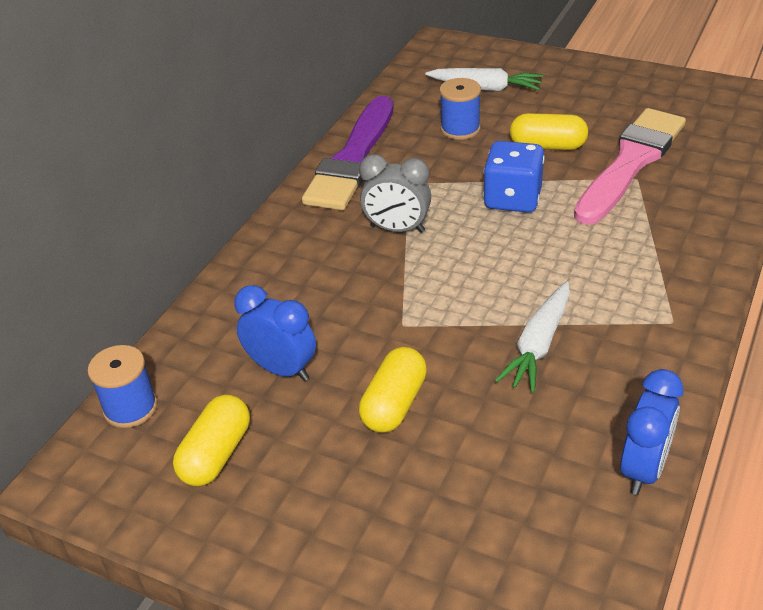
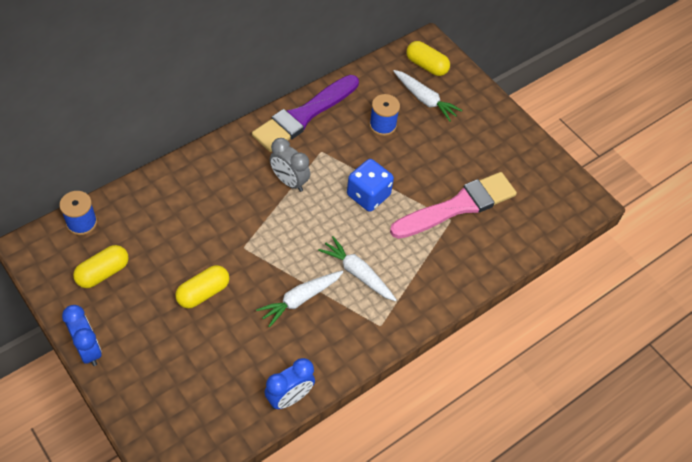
camera: 20 degrees right, 15 degrees up
blue clock [234,285,316,381] -> blue clock moved to [62,305,102,366]
yellow capsule [510,113,588,150] -> yellow capsule moved to [406,41,450,76]
none -> white carrot [318,236,396,301]

